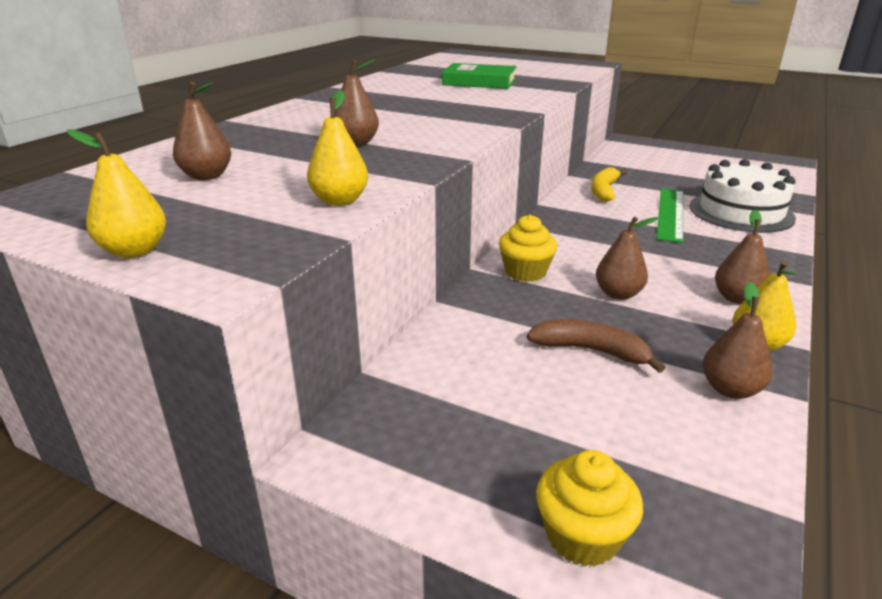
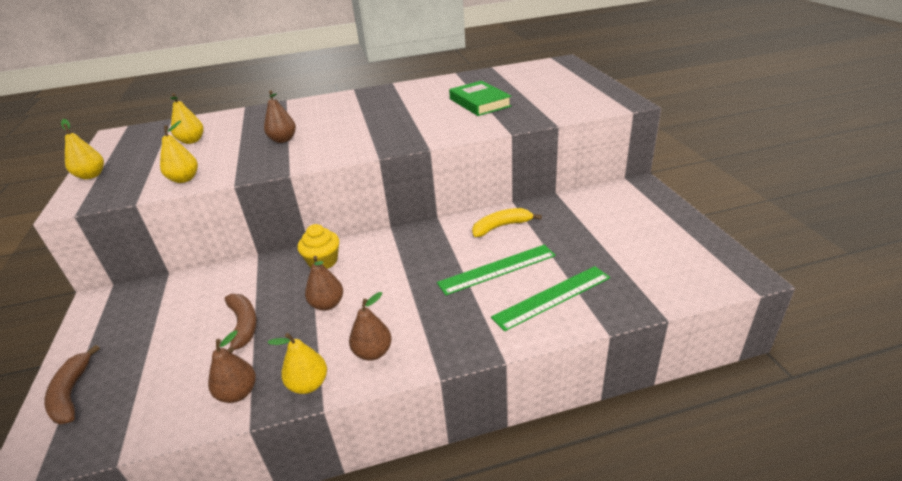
camera: 50 degrees right, 5 degrees up
brown pear [173,82,231,180] -> yellow pear [170,93,203,144]
yellow cupcake [536,450,643,567] -> brown banana [44,345,100,425]
white cake [690,159,796,233] -> green ruler [491,266,610,331]

